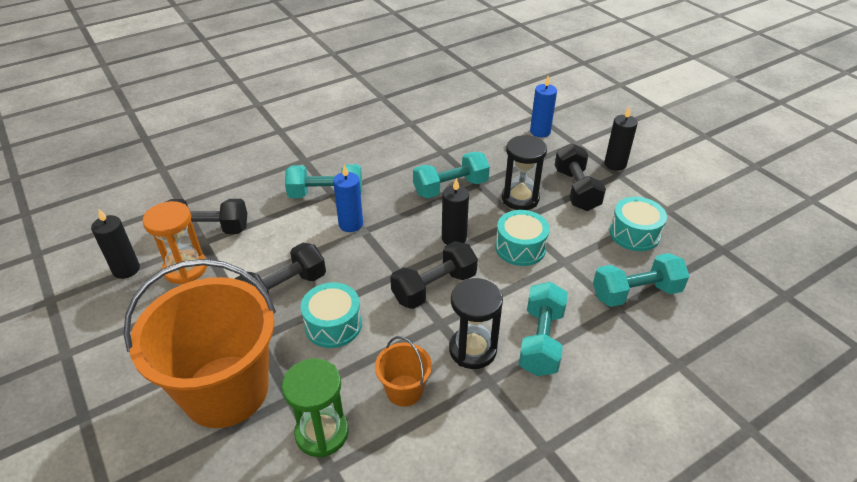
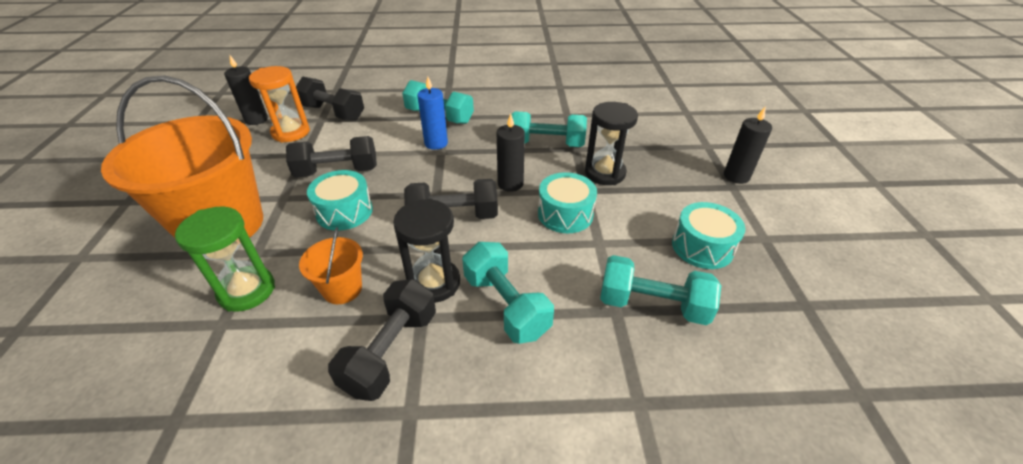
camera: 30 degrees right, 0 degrees up
turquoise dumbbell [519,282,568,376] -> turquoise dumbbell turned 75 degrees counterclockwise [462,242,554,344]
blue candle [530,76,557,137] -> none
black dumbbell [555,143,606,211] -> black dumbbell moved to [328,279,436,401]

